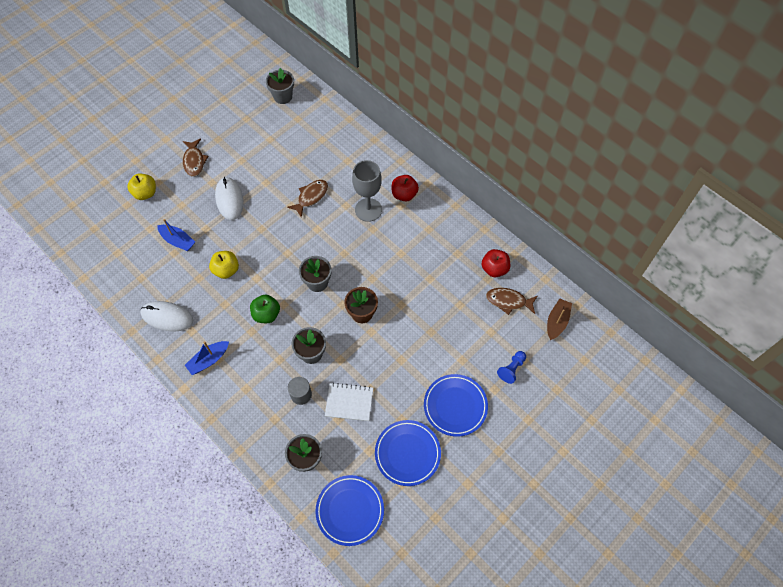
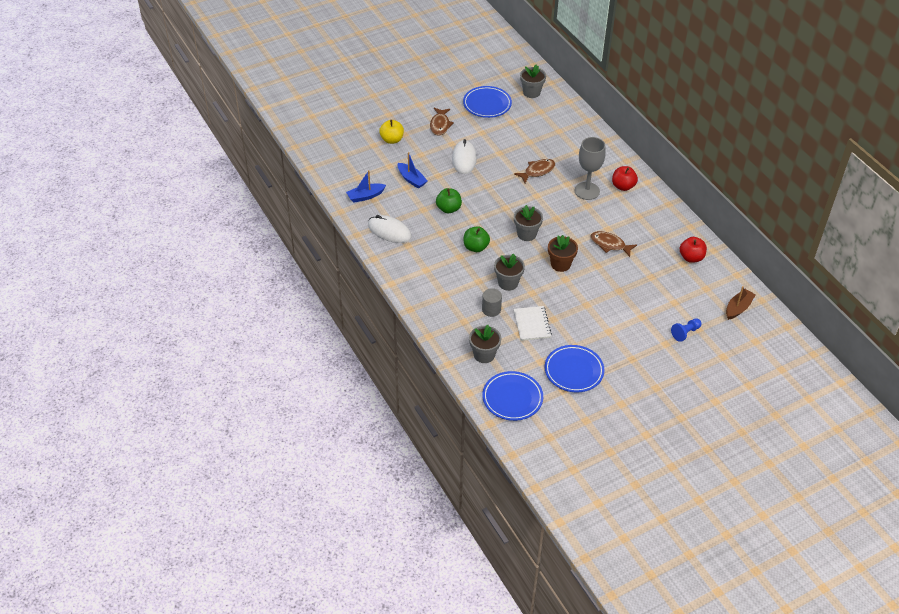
camera: 15 degrees right, 15 degrees down
blue boat [185,341,229,375] -> blue boat moved to [346,170,386,203]
yellow apple [209,251,239,279] -> green apple [436,188,462,213]
white notebook [325,383,373,421] -> white notebook turned 60 degrees clockwise [514,306,552,341]
blue plate [424,374,488,437] -> blue plate moved to [463,86,512,118]
brown fish [486,288,537,315] -> brown fish moved to [590,231,637,257]

